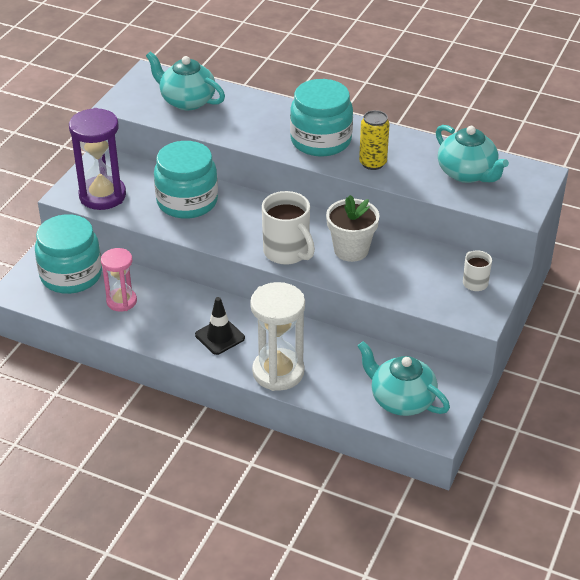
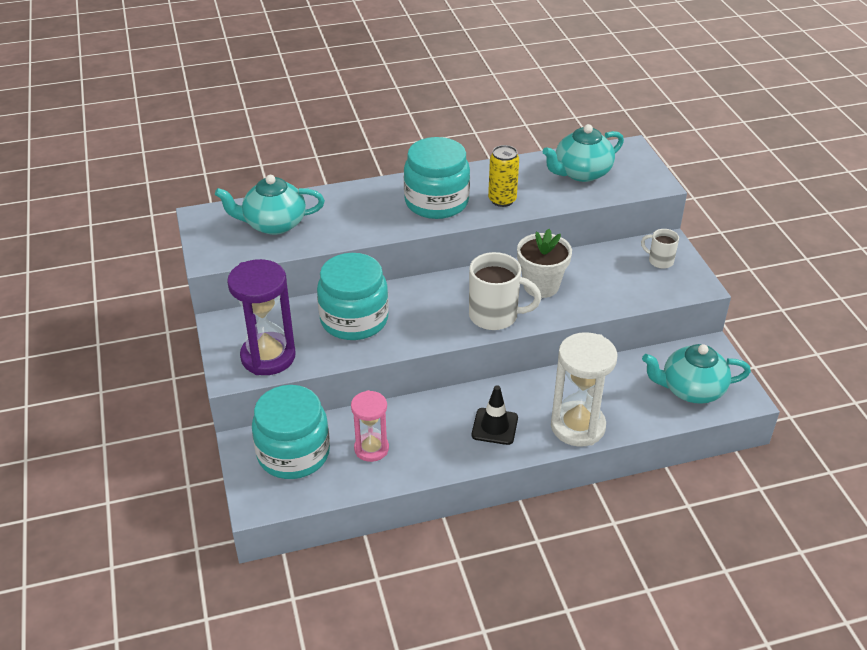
camera: 40 degrees left, 0 degrees up
turquoise teapot [436,125,509,183] -> turquoise teapot turned 135 degrees clockwise [542,124,624,182]

